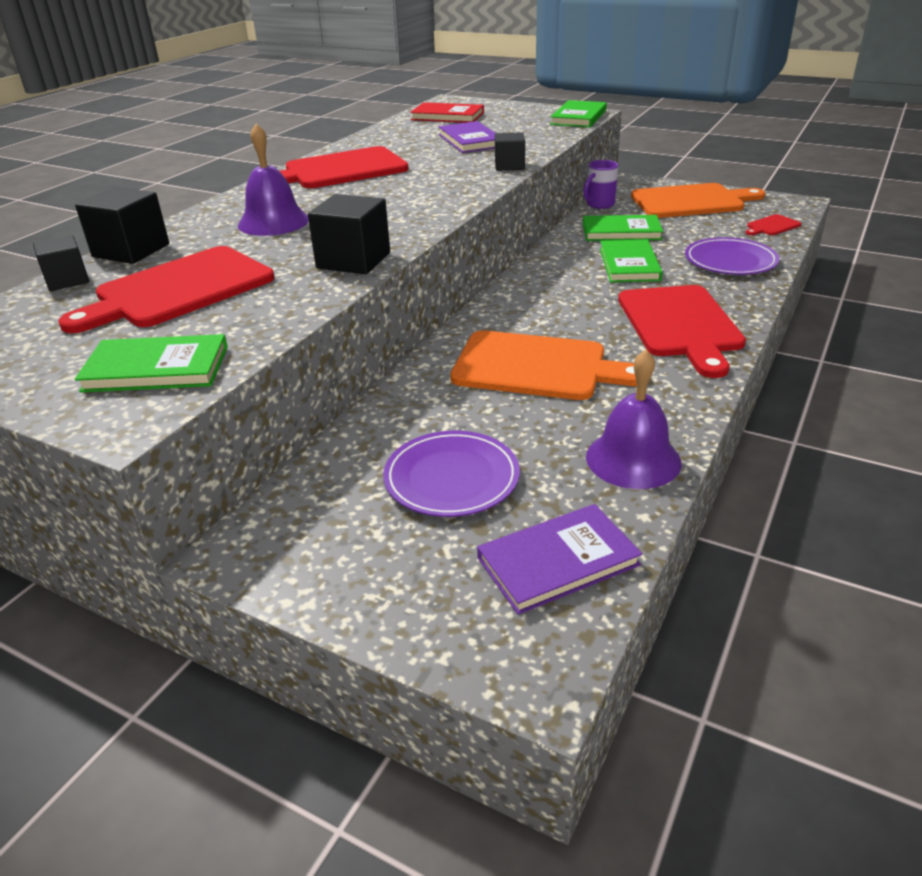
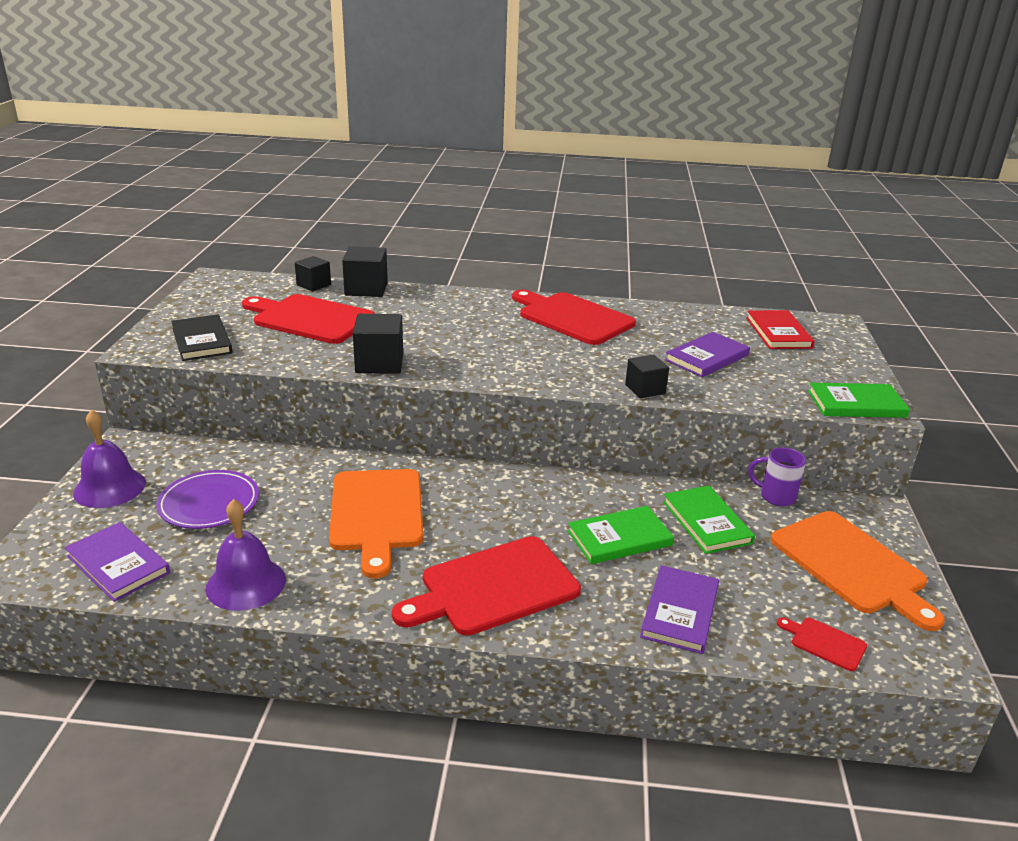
camera: 65 degrees right, 5 degrees down
green book [75,334,228,392] -> black book [171,314,232,361]
purple bell [238,124,309,236] -> purple bell moved to [73,409,146,508]
purple plate [685,237,780,275] -> purple book [640,565,719,654]

